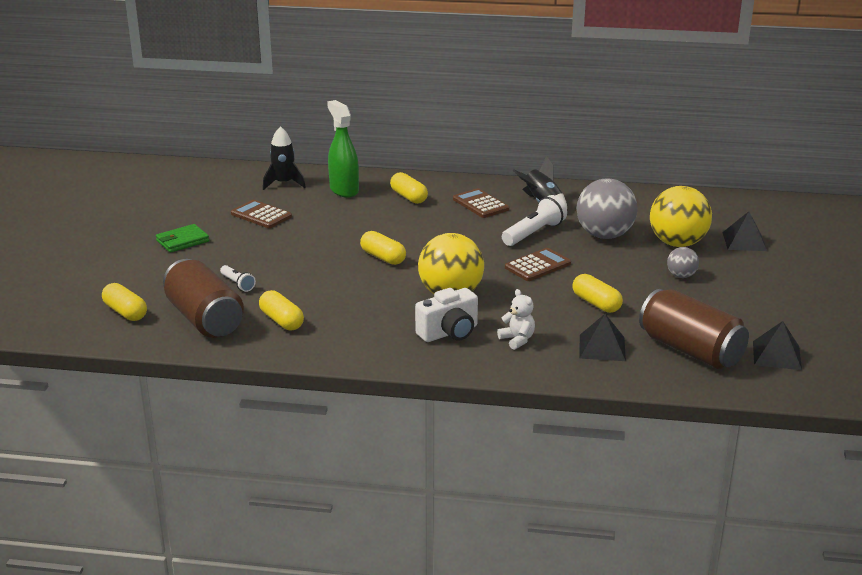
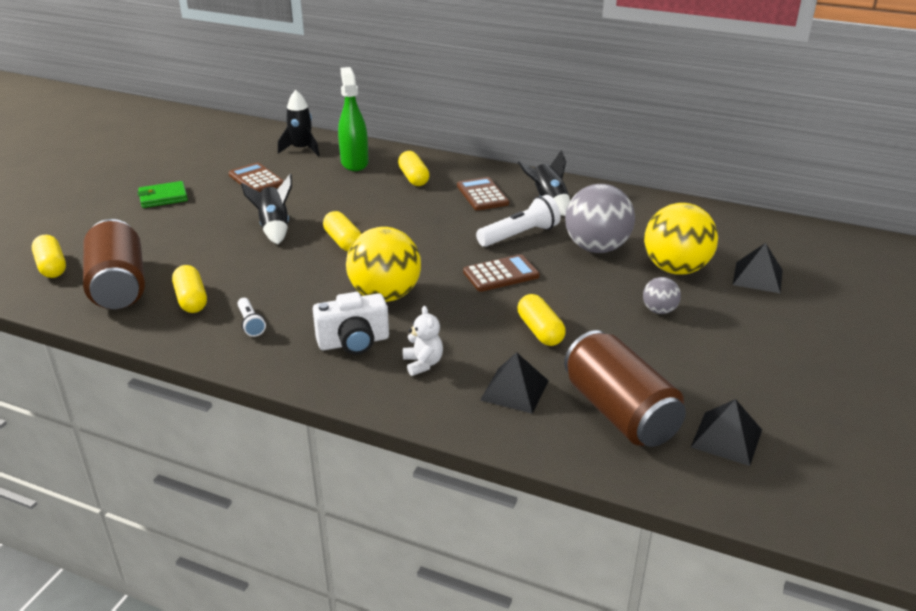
camera: 15 degrees right, 5 degrees up
white flashlight [220,265,256,292] -> white flashlight moved to [237,298,266,337]
none -> black rocket [241,174,292,244]

